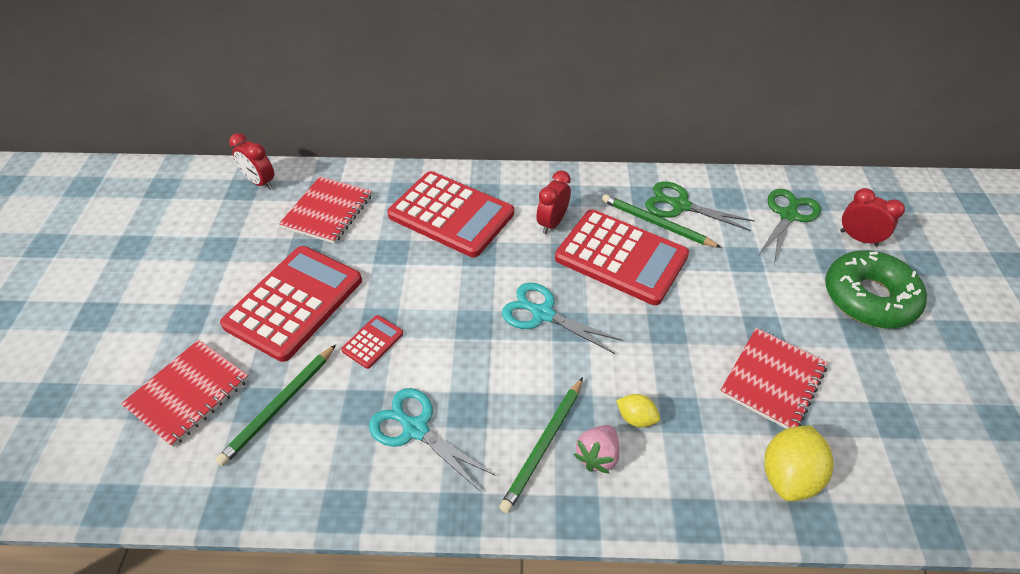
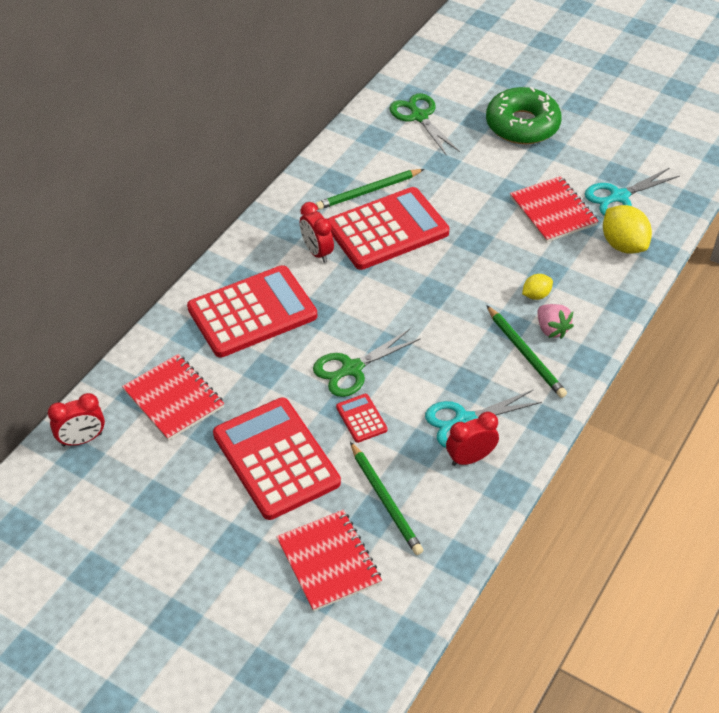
camera: 60 degrees left, 0 degrees up
turquoise scissors [502,282,623,354] -> turquoise scissors moved to [585,168,680,216]
green scissors [645,181,755,231] -> green scissors moved to [313,329,421,397]
red clock [840,188,905,247] -> red clock moved to [446,412,499,466]

